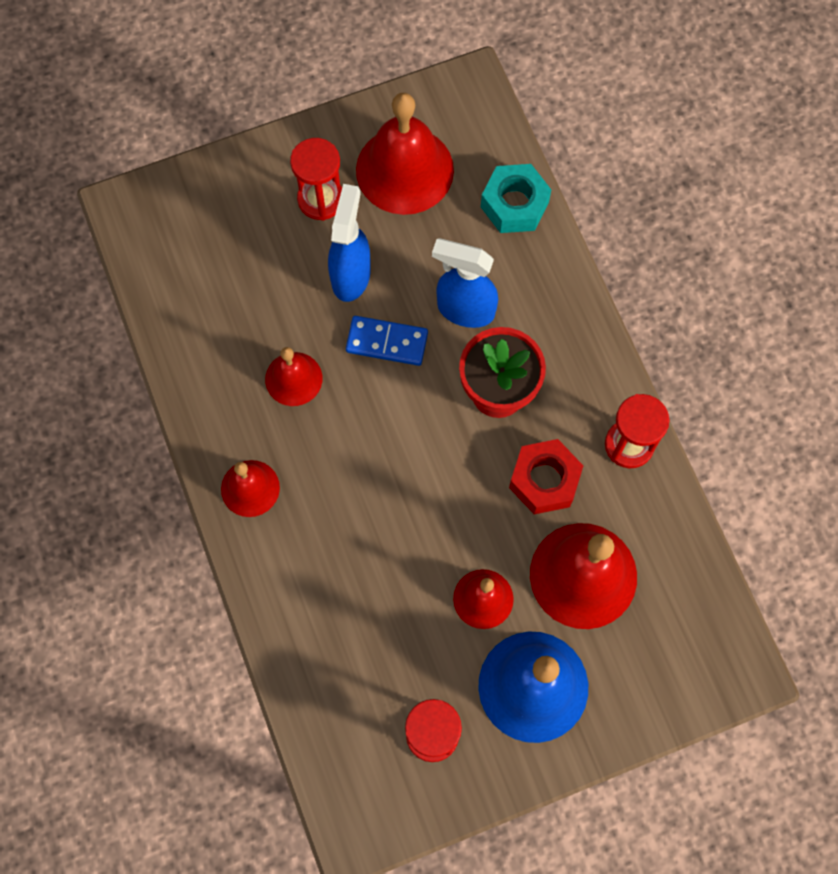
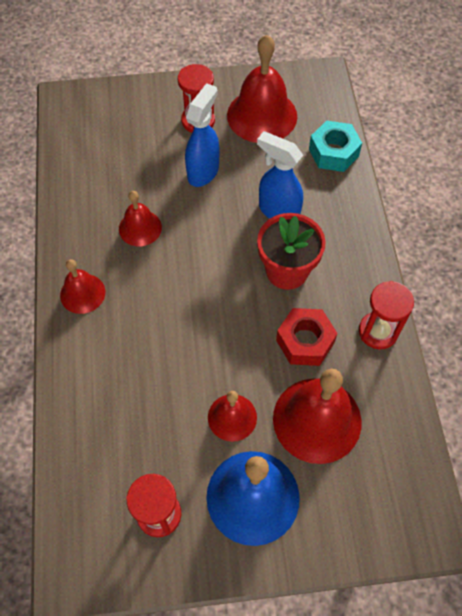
camera: 15 degrees right, 10 degrees down
blue domino [346,316,428,366] -> none

